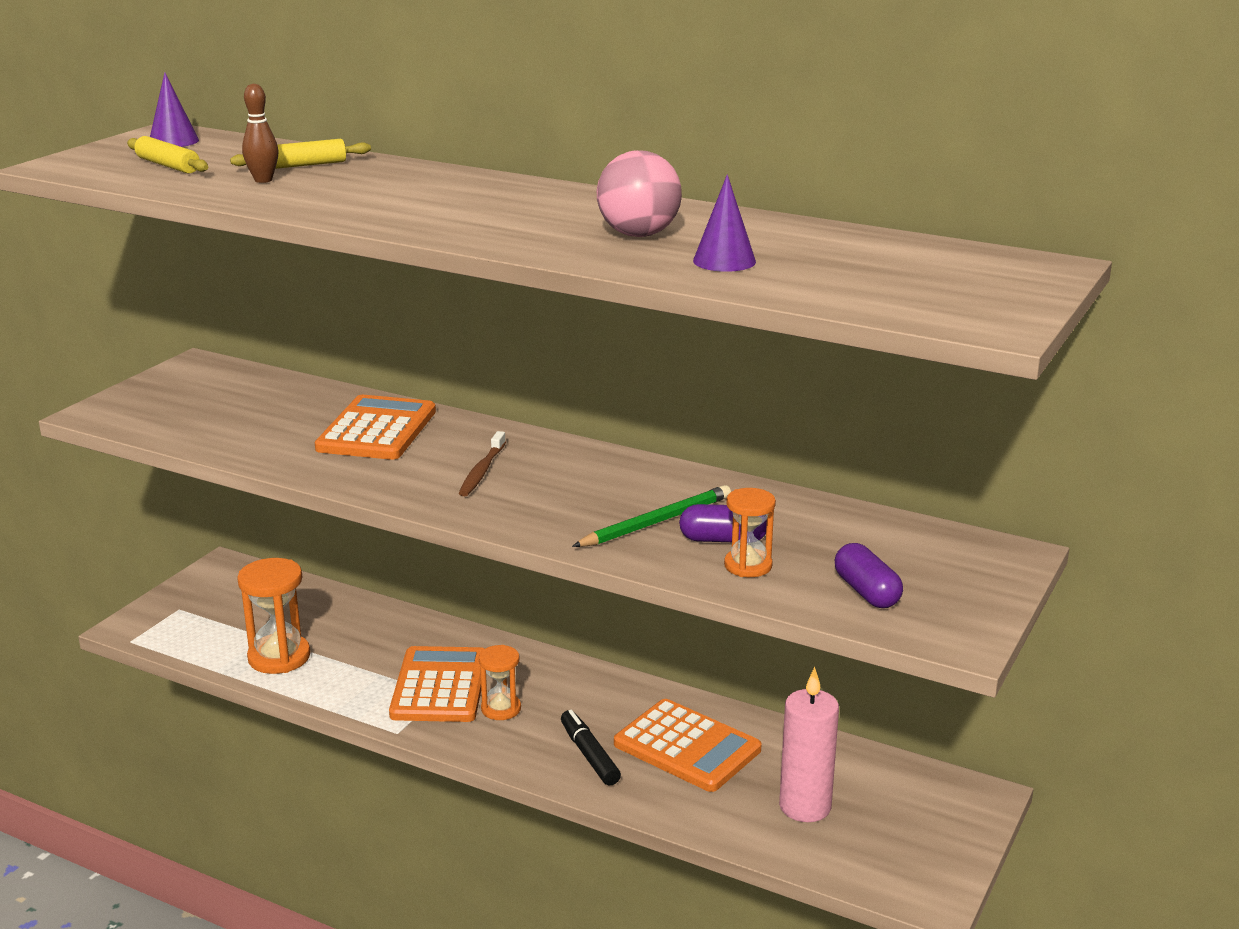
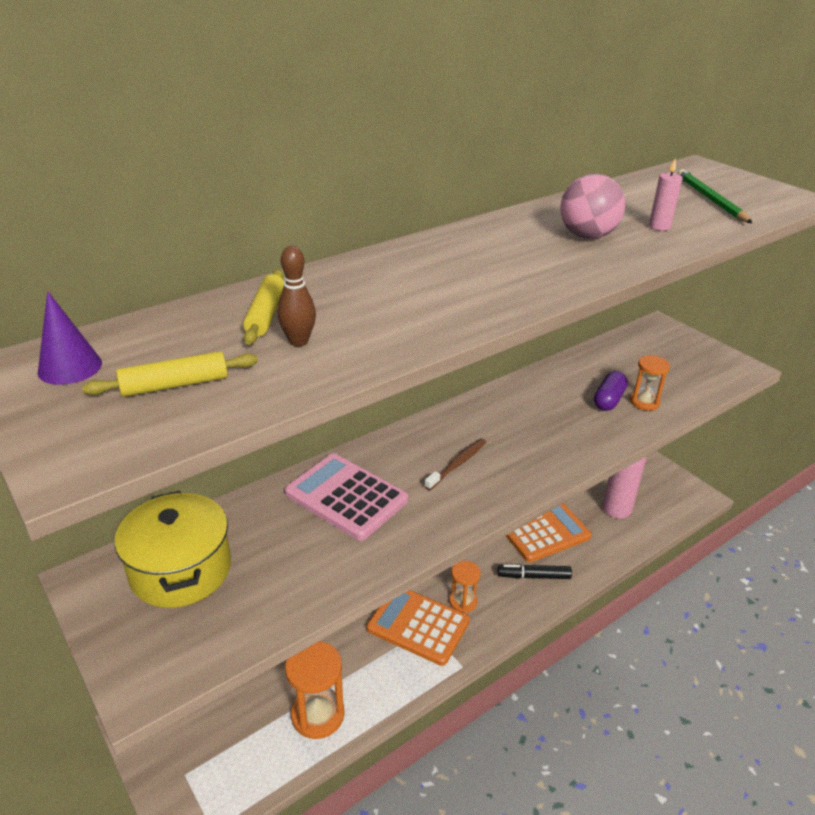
camera: 65 degrees left, 10 degrees up
orange calculator [315,395,436,460] -> pink calculator [285,453,408,541]
brown toothbrush [459,431,506,496] -> brown toothbrush turned 90 degrees counterclockwise [424,438,486,490]
green pencil [572,485,731,547] -> green pencil moved to [677,169,752,223]
purple cone [693,175,756,272] -> pink candle [649,159,683,231]
purple capsule [835,543,903,608] -> none
none -> yellow pot [114,491,231,608]

